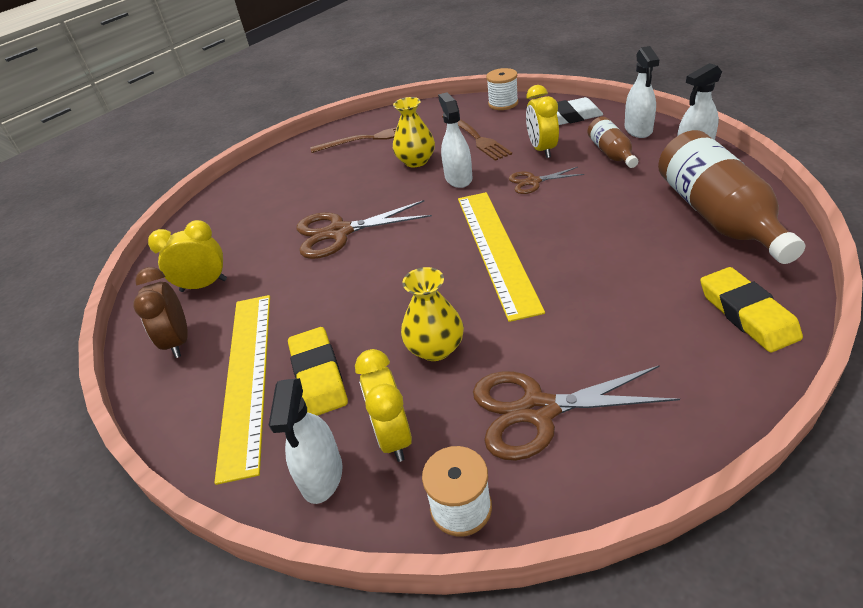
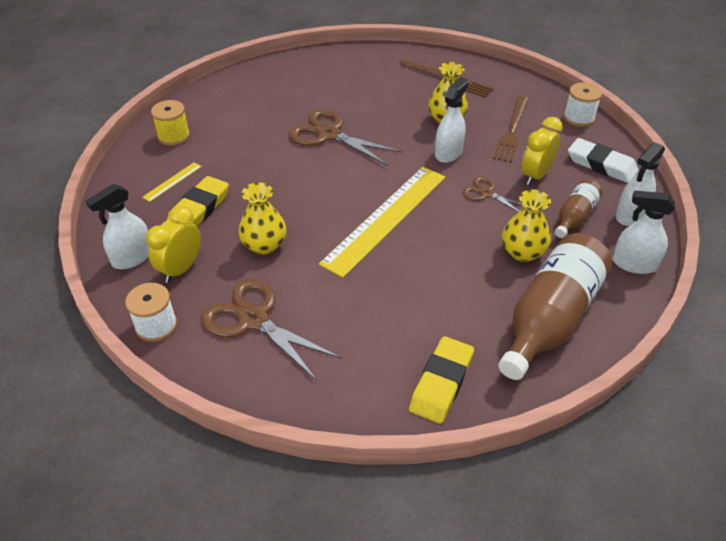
camera: 40 degrees right, 5 degrees up
brown clock [133,267,188,358] -> yellow spool [151,100,190,146]
yellow clock [148,220,227,292] -> none
yellow ruler [214,295,270,485] -> yellow ruler [142,162,202,202], size x0.41
none -> yellow vase [502,190,551,262]

